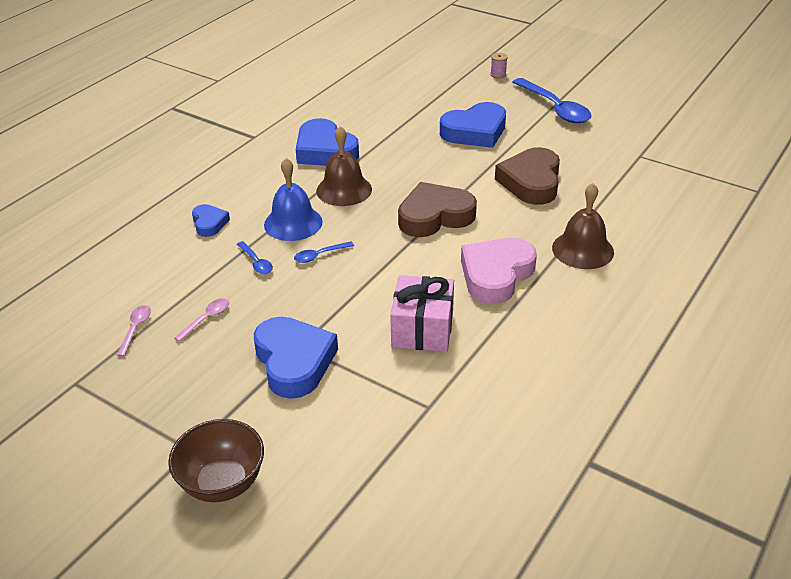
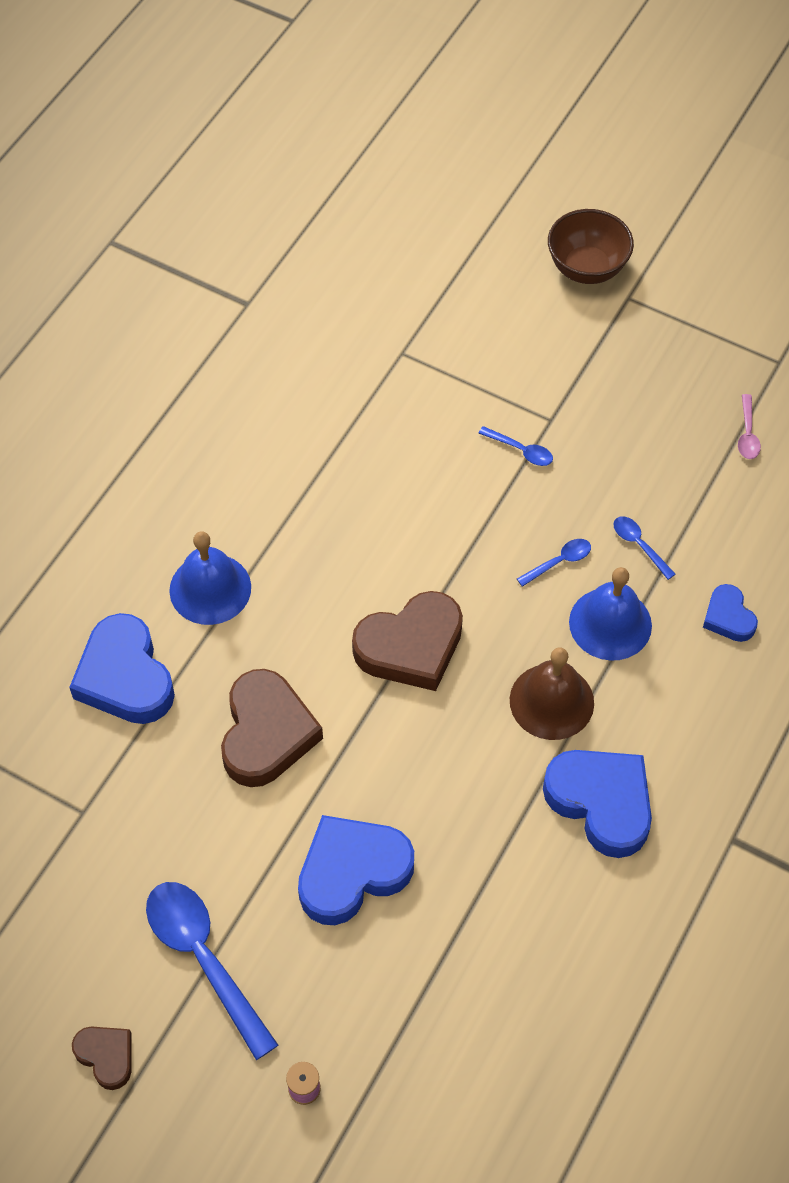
camera: 175 degrees right, 20 degrees up
pink spoon [174,299,229,342] -> none
blue heart [254,317,338,399] -> blue heart moved to [69,613,175,724]
pink gift [390,275,454,352] -> none
pink heart [461,238,537,304] -> none
brown bell [552,183,614,269] -> blue bell [169,531,251,625]
none -> brown heart [72,1026,132,1090]
none -> blue spoon [478,426,553,466]

